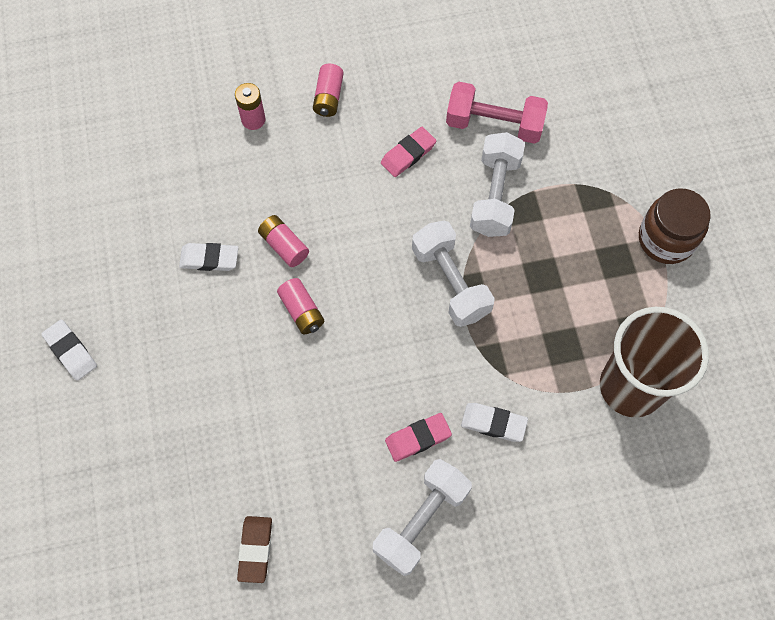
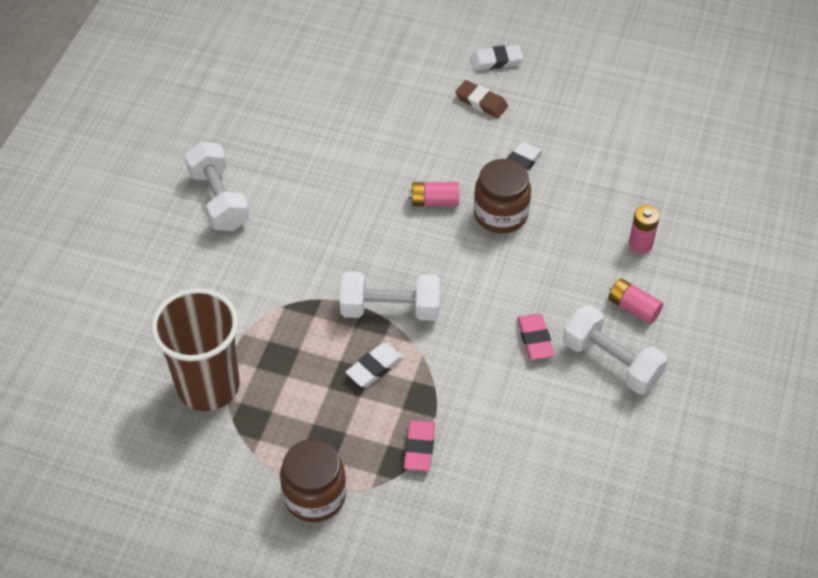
camera: 120 degrees right, 15 degrees down
brown eraser [237,516,272,583] -> brown eraser moved to [455,80,508,118]
pink battery [258,215,309,267] -> brown jar [474,159,531,233]
pink eraser [385,413,452,462] -> pink eraser moved to [404,420,435,471]
pink dumbbell [446,82,548,144] -> none
white eraser [461,403,528,442] -> white eraser moved to [345,343,404,387]
white dumbbell [470,132,525,237] -> white dumbbell moved to [563,305,668,394]

